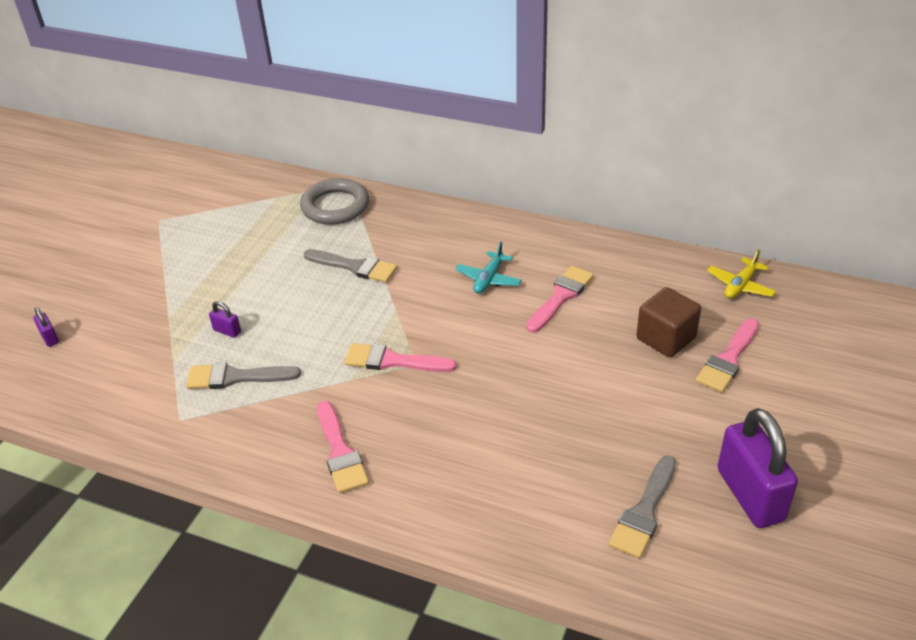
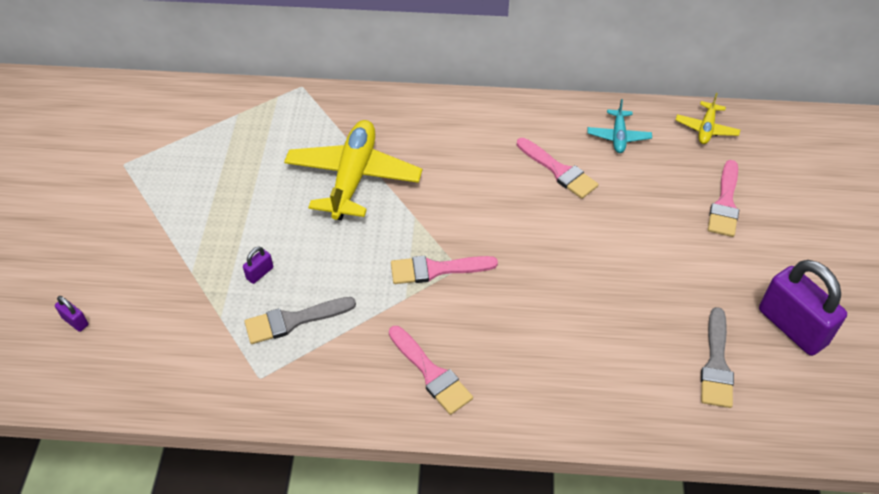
camera: 20 degrees left, 10 degrees up
purple padlock [209,301,241,338] -> purple padlock turned 60 degrees counterclockwise [243,247,273,284]
grey ring [300,178,369,224] -> none
grey brush [304,249,397,283] -> yellow plane [284,120,422,220]
turquoise plane [455,242,522,294] -> turquoise plane moved to [588,99,652,153]
pink brush [526,266,594,333] -> pink brush turned 120 degrees clockwise [517,138,599,199]
brown cube [636,287,701,357] -> none

